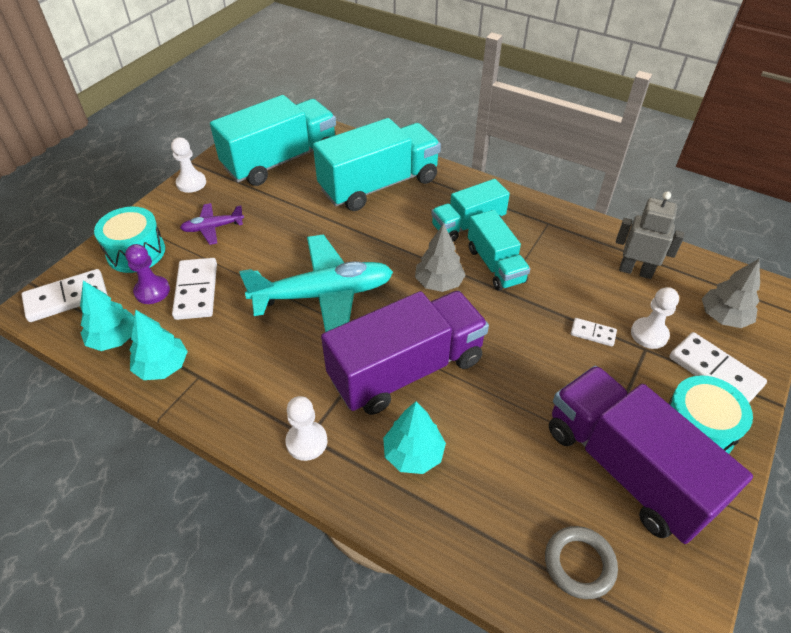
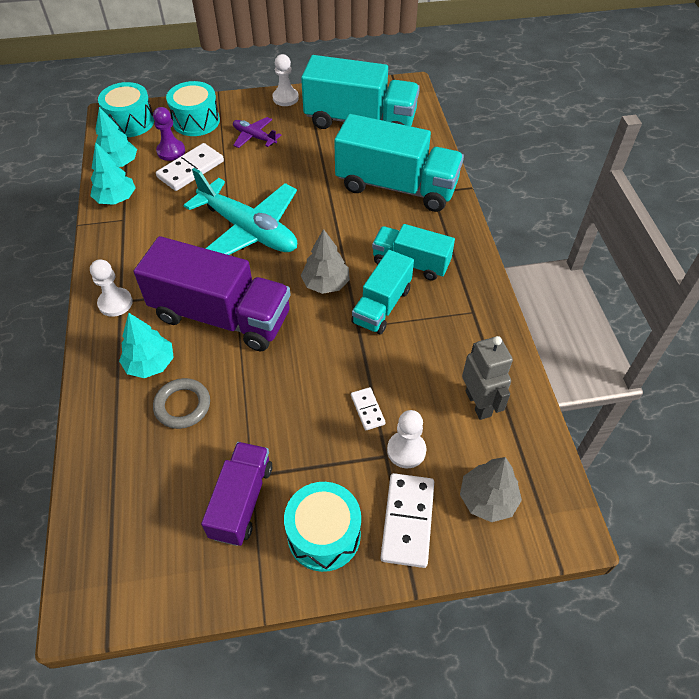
camera: 50 degrees right, 5 degrees up
white domino [22,269,108,322] -> turquoise drum [98,82,154,137]
grey ring [545,526,618,599] -> grey ring moved to [153,378,210,429]
purple truck [549,366,753,544] -> purple truck [201,442,272,546], size x0.58

